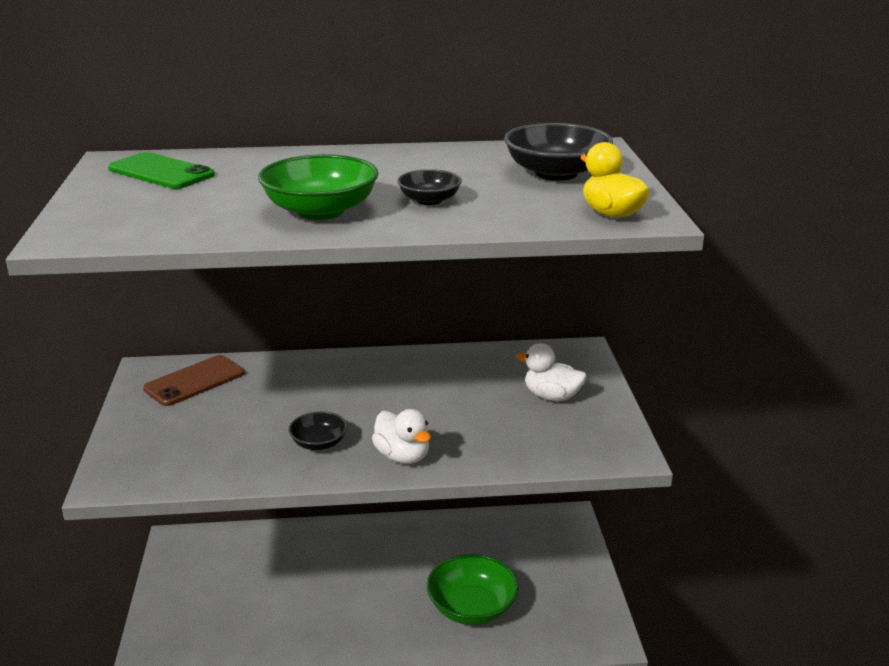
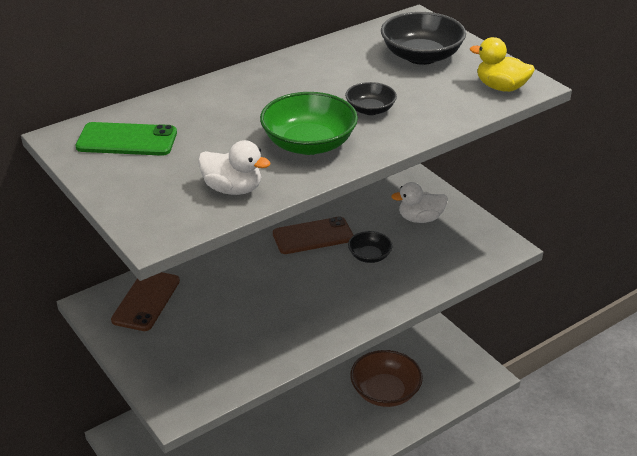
camera: 30 degrees left, 10 degrees up
black bowl [289,411,347,450] -> black bowl moved to [348,231,393,263]
white duck [372,409,431,464] -> white duck moved to [198,140,271,195]
green bowl [427,554,519,625] -> brown bowl [350,350,423,407]
none -> brown phone [273,216,354,254]

